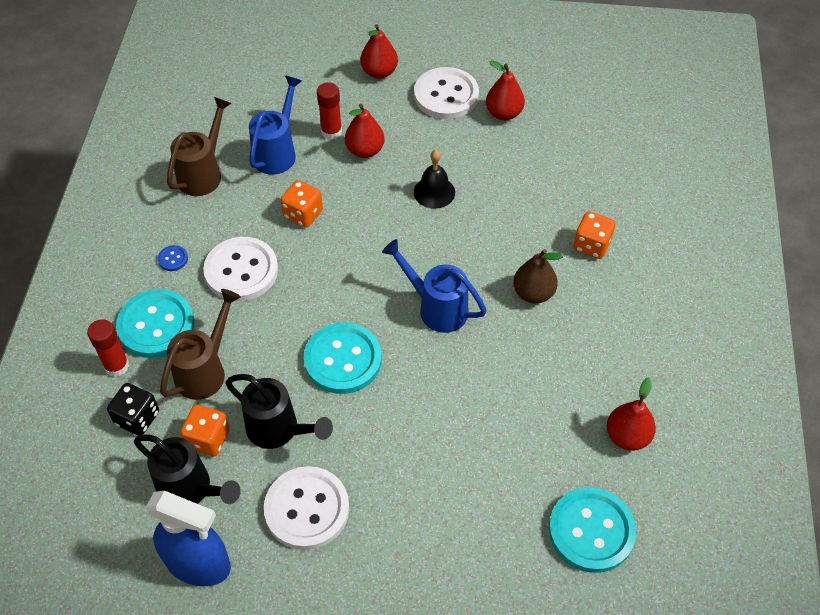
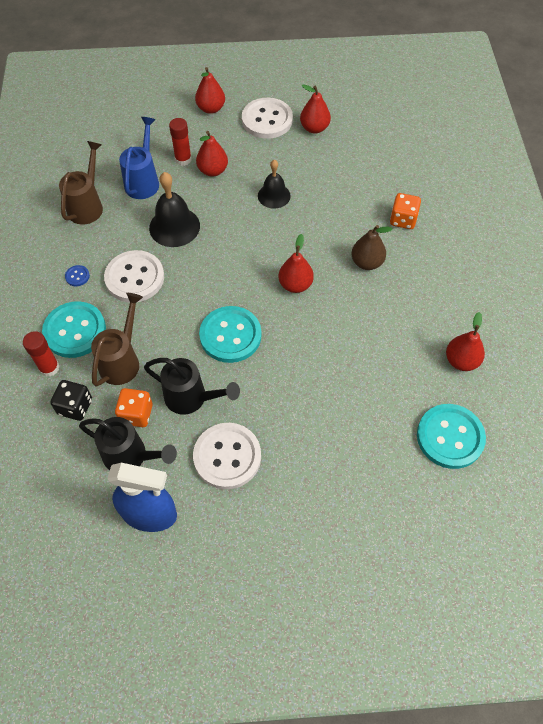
camera: 10 degrees left, 5 degrees up
orange dice [280,180,323,228] -> black bell [149,172,200,247]
blue watering can [382,239,487,333] -> red pear [279,234,314,293]

